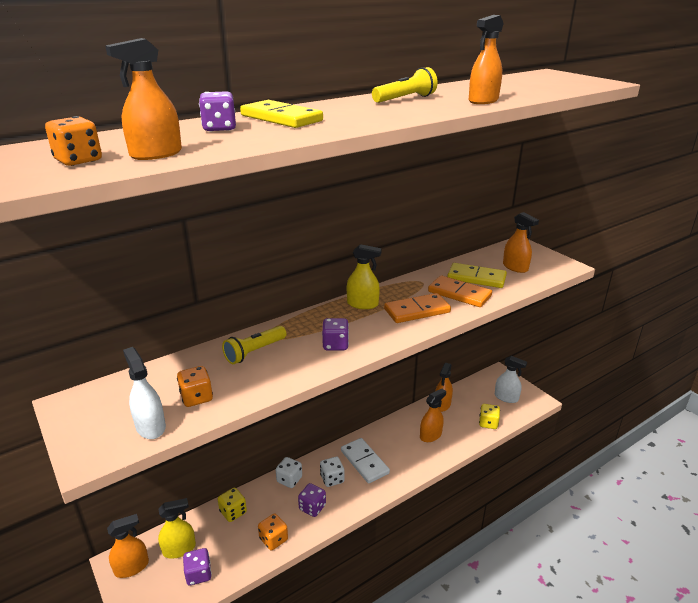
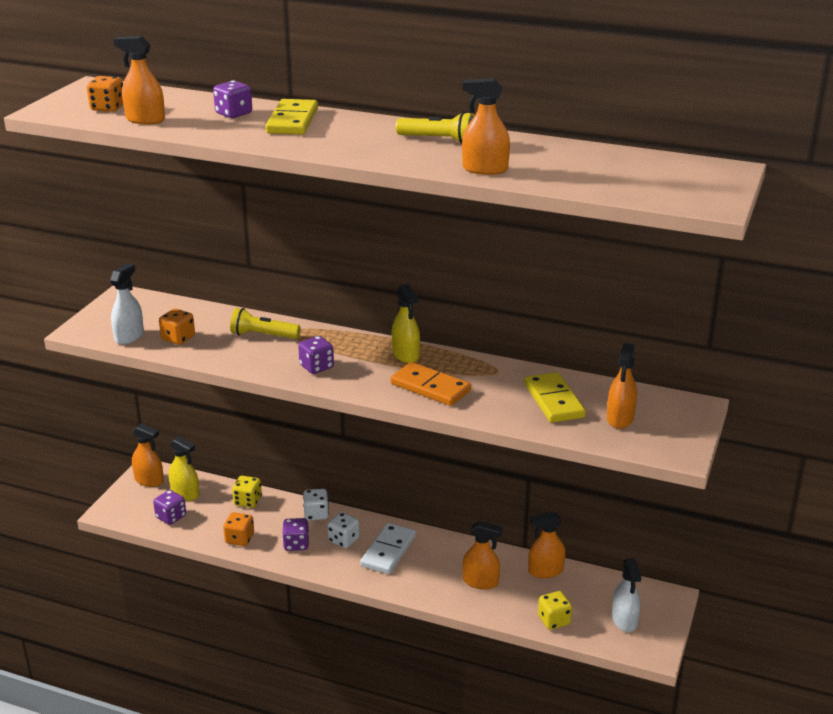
camera: 55 degrees right, 0 degrees up
orange domino [428,275,492,307] -> none

